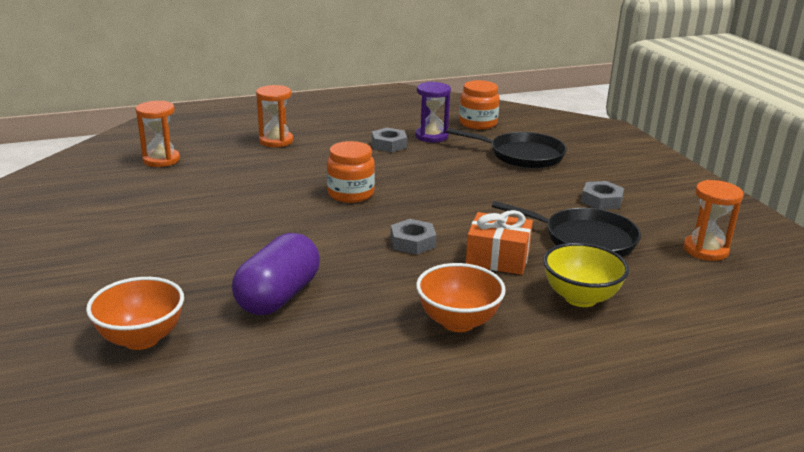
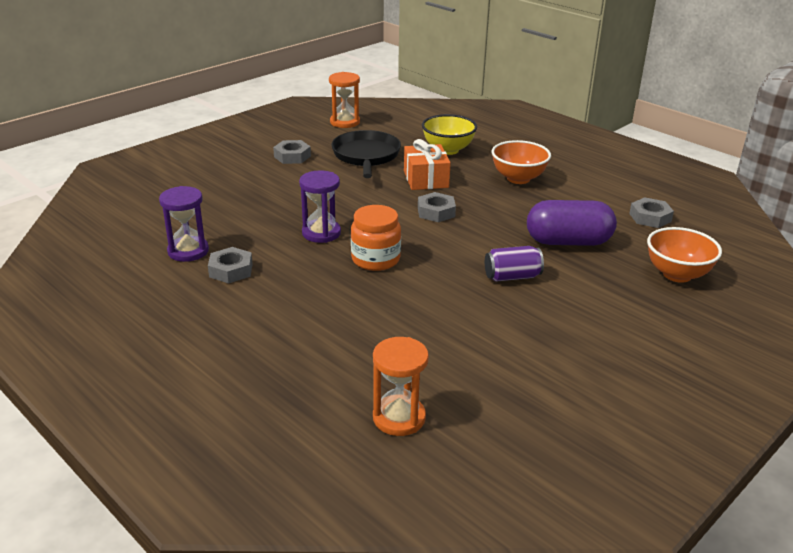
camera: 115 degrees left, 5 degrees up
orange hourglass [256,85,293,147] -> none
black pan [446,128,567,168] -> none
orange jar [459,80,500,130] -> none
none -> purple hourglass [299,170,341,243]
none -> purple can [485,246,544,282]
none -> grey nut [629,197,674,228]

